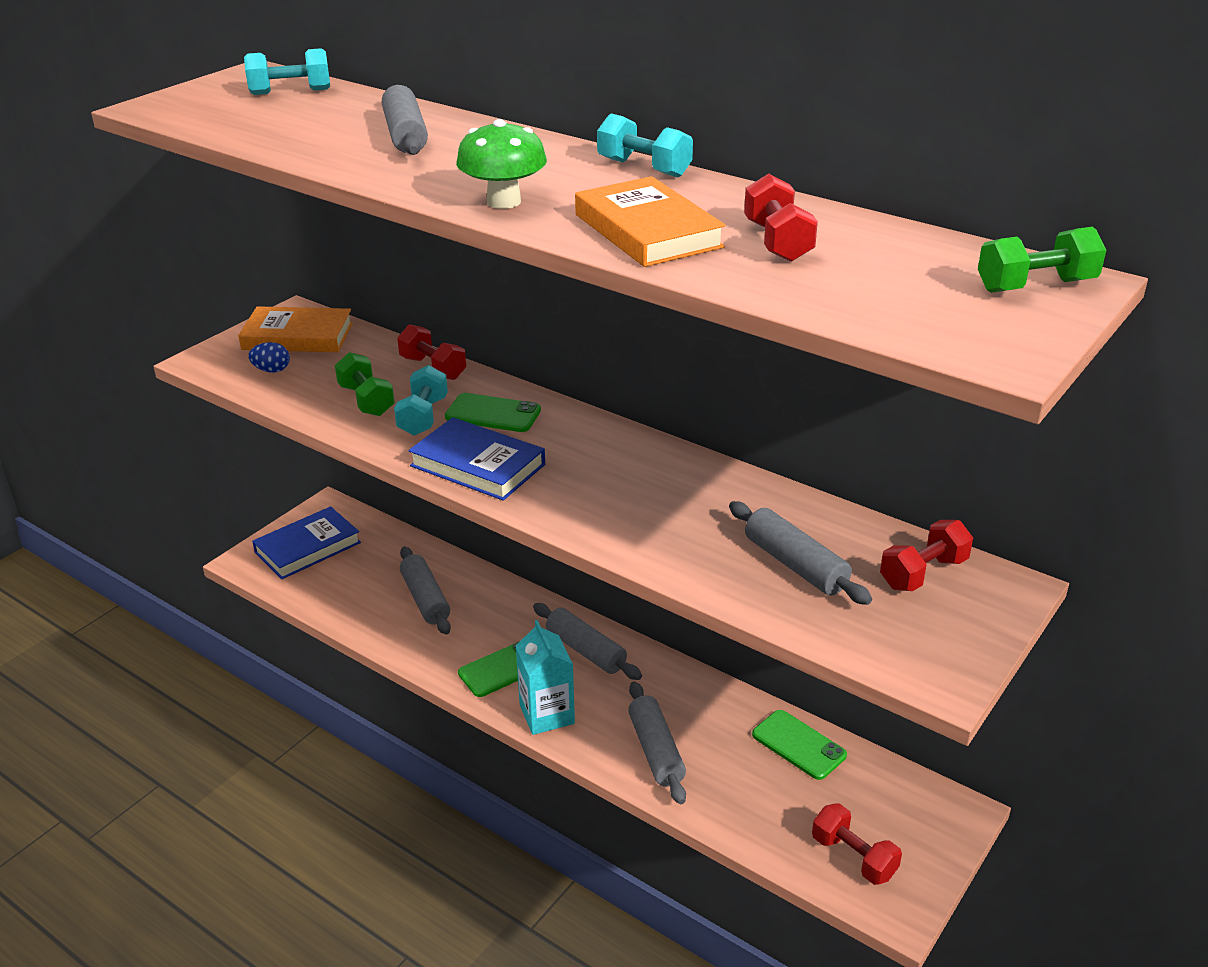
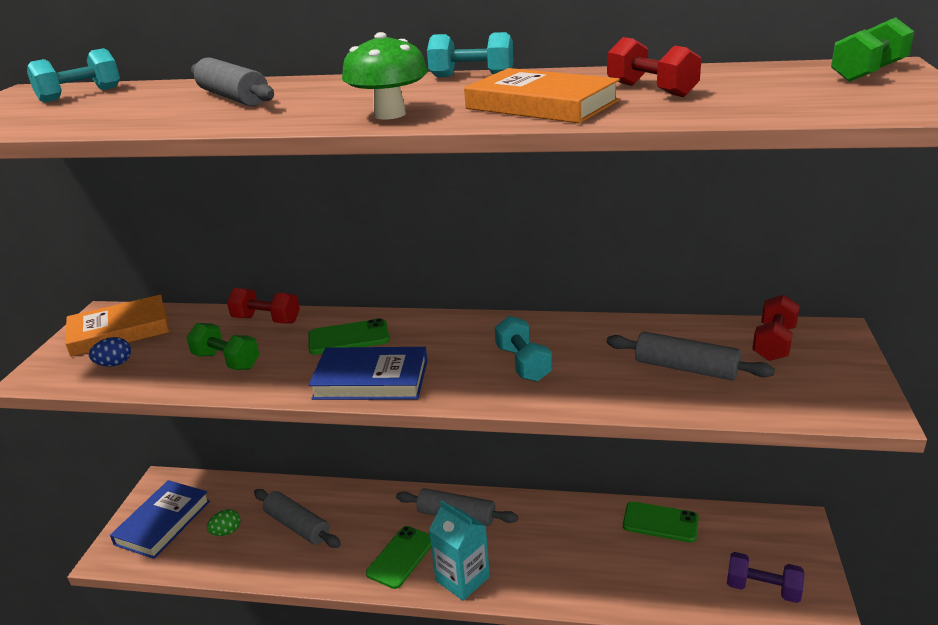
camera: 25 degrees left, 5 degrees down
turquoise dumbbell [394,365,448,436] -> turquoise dumbbell moved to [495,316,552,382]
grey rolling pin [628,682,686,804] -> none
red dumbbell [812,803,902,885] -> purple dumbbell [727,552,805,603]
none -> green egg [207,509,241,536]

